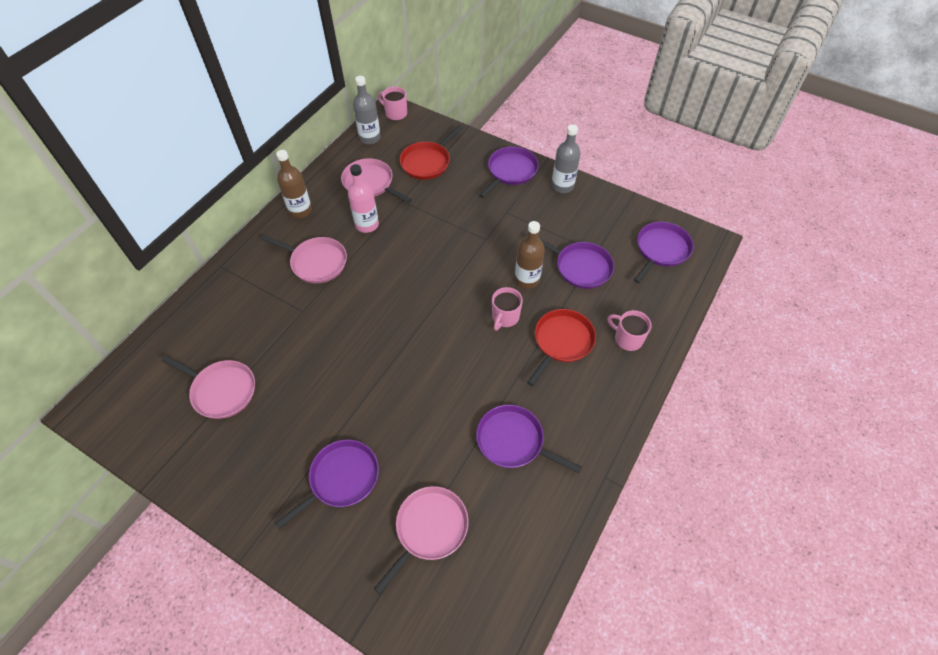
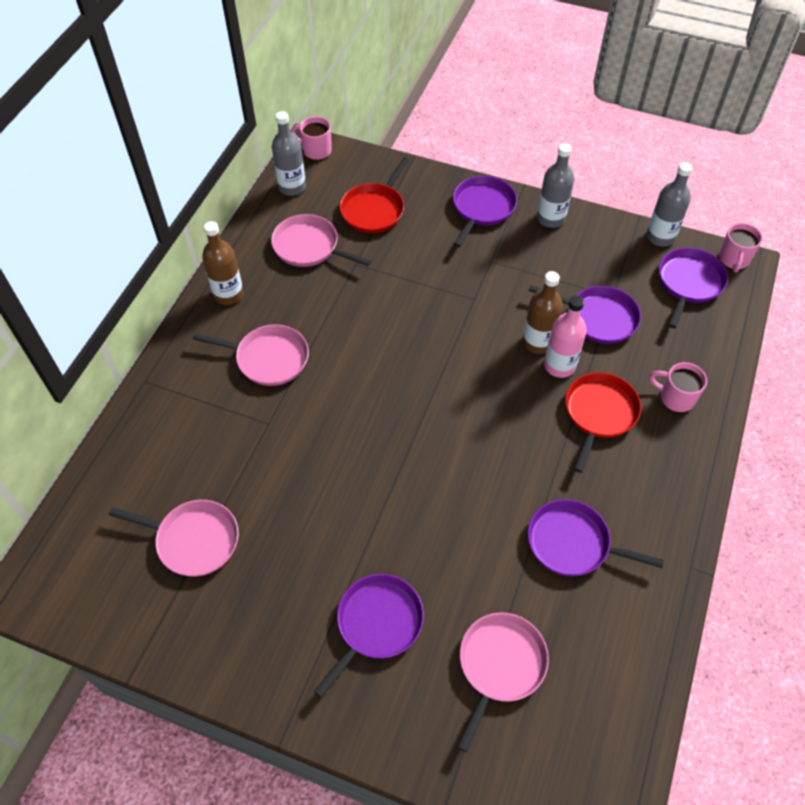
camera: 10 degrees left, 0 degrees up
pink bottle [348,164,379,233] -> pink bottle moved to [544,295,587,378]
pink mug [492,287,523,331] -> pink mug moved to [719,223,763,272]
none -> grey bottle [647,162,693,247]

